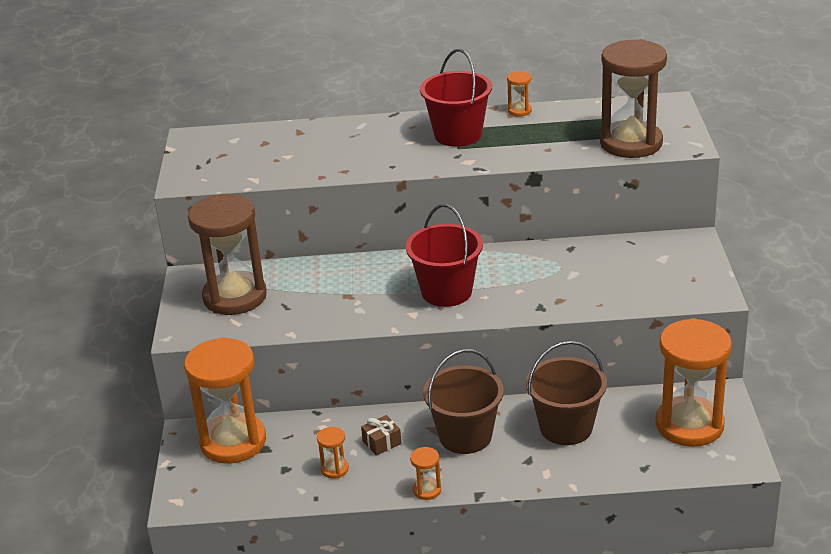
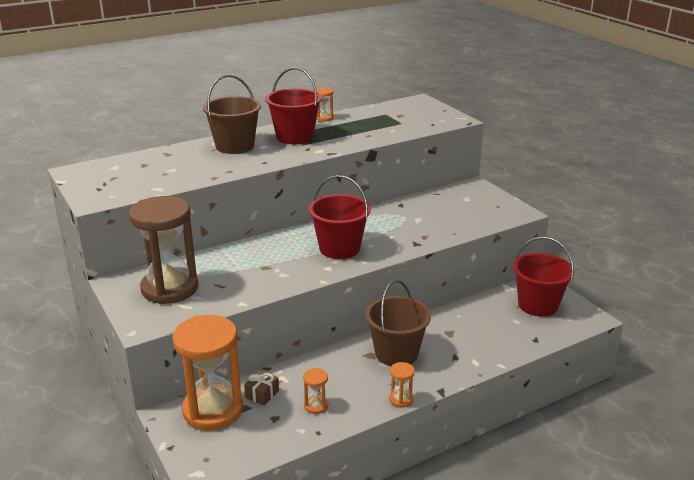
camera: 30 degrees left, 5 degrees down
brown gift [361,415,402,456] -> brown gift moved to [244,370,279,406]
brown bucket [526,341,607,445] -> brown bucket moved to [203,75,261,154]
brown hourglass [600,39,667,158] -> none
orange hourglass [656,318,732,447] -> red bucket [513,237,574,317]

